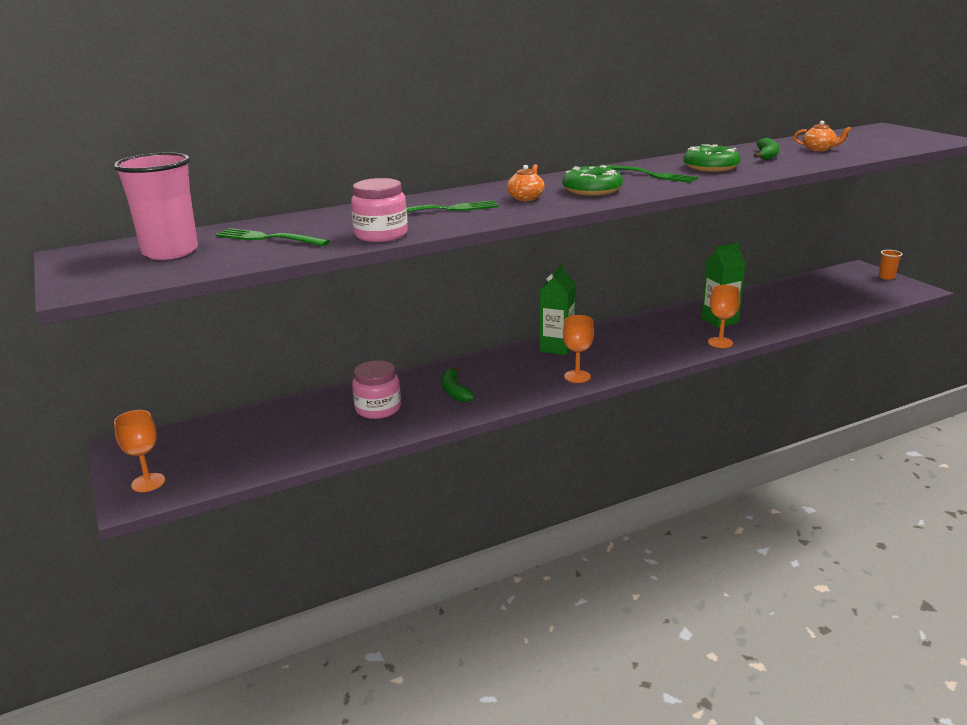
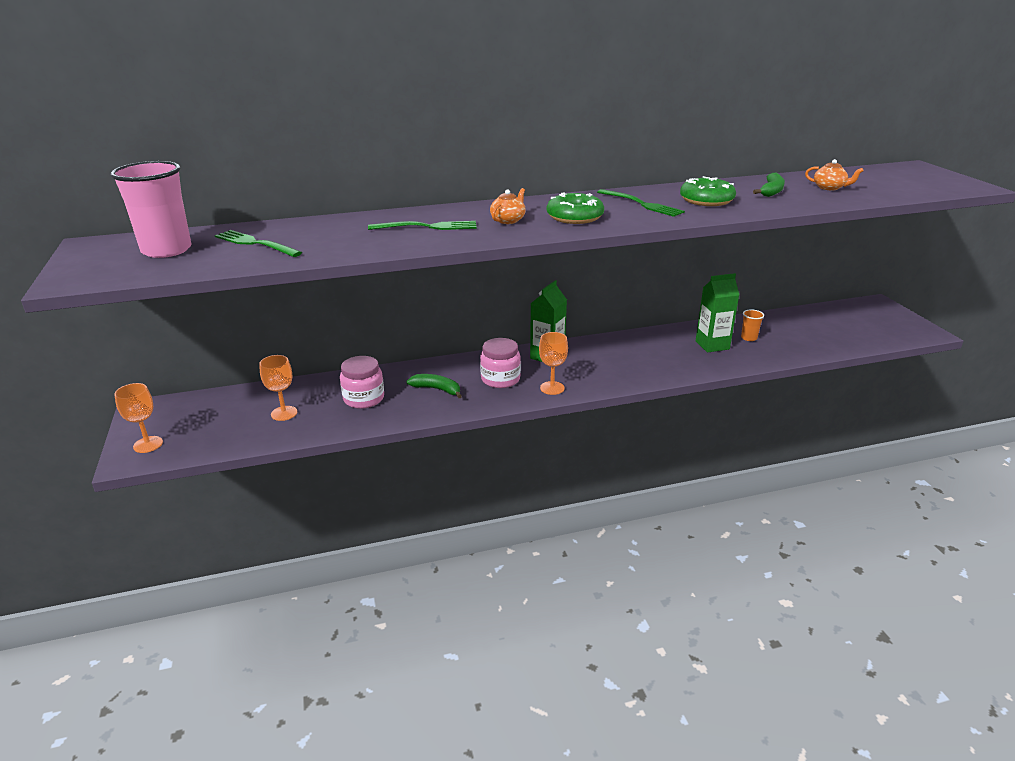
camera: 10 degrees right, 5 degrees up
pink jar [351,178,408,242] -> pink jar moved to [480,338,521,388]
green banana [442,366,475,402] -> green banana turned 120 degrees clockwise [406,374,462,398]
orange goblet [708,285,740,348] -> orange goblet moved to [259,355,297,421]
orange cup [879,250,902,280] -> orange cup moved to [741,309,764,341]

